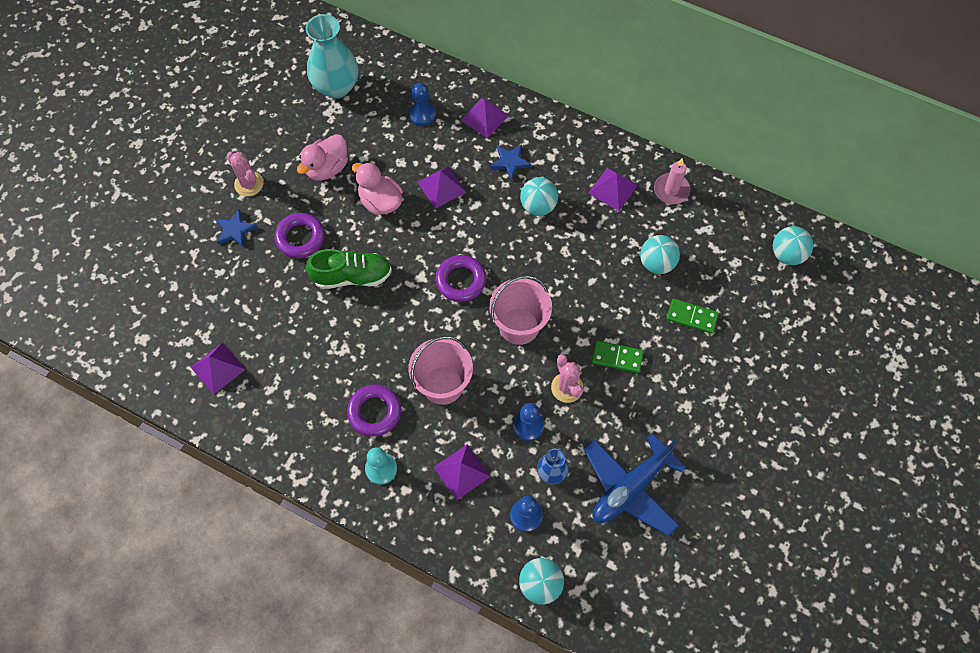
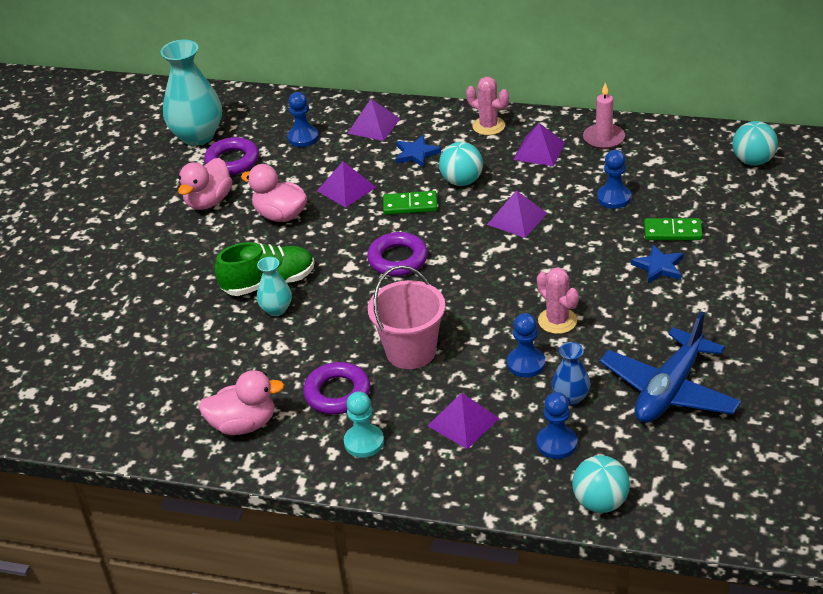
camera: 10 degrees left, 25 degrees down
purple pyramid [191,343,246,395] -> purple pyramid moved to [487,190,547,238]
blue star [215,209,257,248] -> blue star moved to [631,245,684,284]
pink cactus [227,151,264,196] -> pink cactus moved to [466,77,509,135]
purple ring [275,213,325,258] -> purple ring moved to [204,137,259,175]
pink bucket [489,276,552,345] -> none
green domino [592,340,643,373] -> green domino moved to [383,191,437,215]
turquoise ball [640,235,680,274] -> blue pawn [597,150,631,209]
none -> pink duck [198,370,284,435]
none -> turquoise vase [257,257,292,316]

